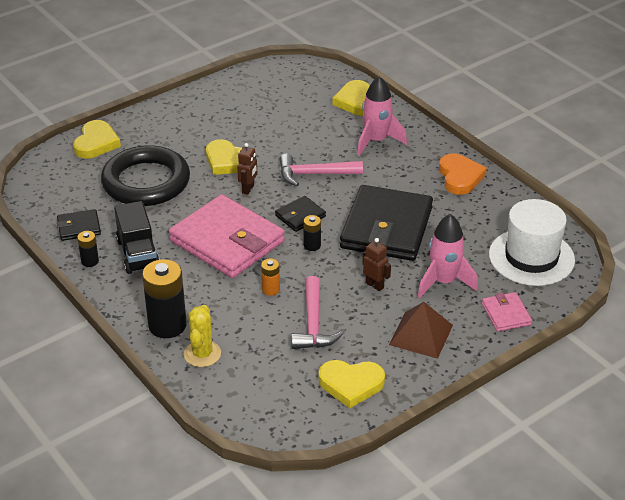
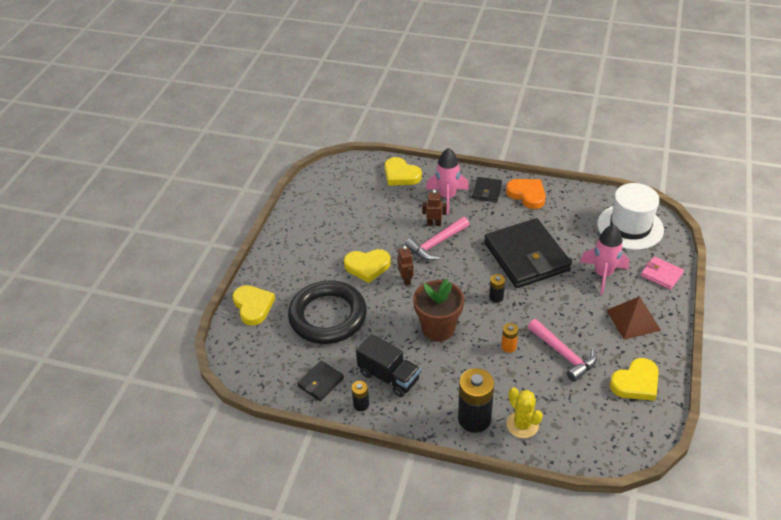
camera: 35 degrees left, 5 degrees up
pink wallet [169,194,285,278] -> brown flower pot [413,279,464,341]
black wallet [275,196,326,232] -> black wallet moved to [472,177,502,202]
brown robot [362,238,391,291] -> brown robot moved to [422,190,447,226]

